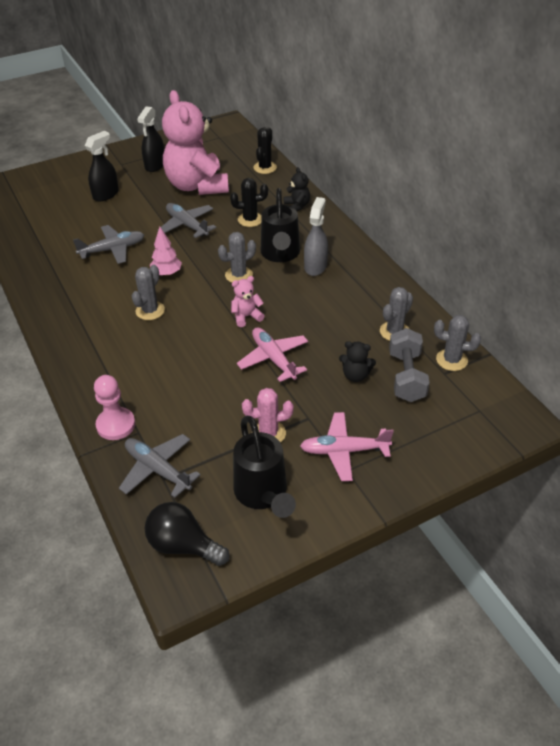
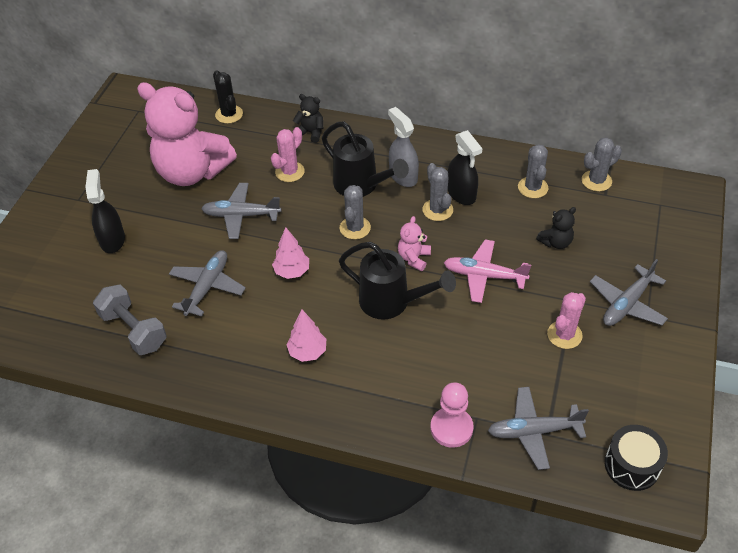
camera: 45 degrees left, 5 degrees up
grey cactus [132,265,165,320] -> grey cactus moved to [423,163,453,221]
black spray bottle [137,106,164,172] -> black spray bottle moved to [448,130,482,205]
black light bulb [145,502,230,566] -> black drum [605,425,668,491]
black cactus [230,178,268,227] -> pink cactus [271,127,305,182]
black watering can [233,416,296,518] -> black watering can moved to [339,242,456,319]
pink plane [300,412,394,481] -> grey plane [590,259,668,326]
grey dumbbell [389,328,430,402] -> grey dumbbell moved to [93,284,167,355]
none -> pink tree [287,310,326,362]

